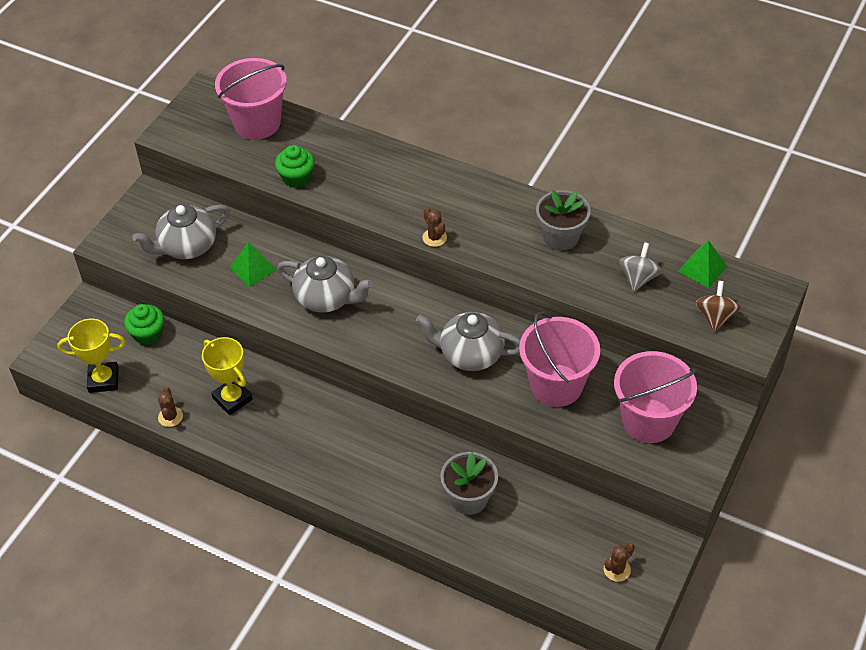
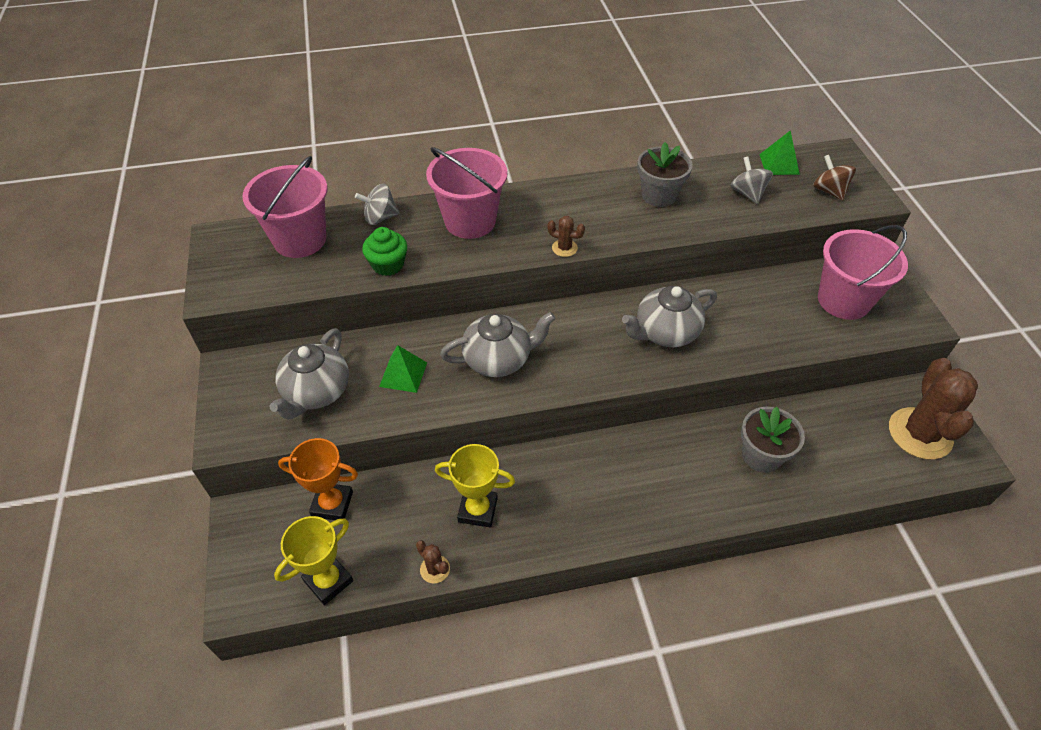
camera: 40 degrees left, 0 degrees up
green cupcake [124,304,164,345] -> orange trophy [278,438,358,520]
pink bucket [519,311,600,407] -> pink bucket moved to [426,147,507,239]
brown cactus [604,543,635,582] -> brown cactus [889,358,978,460], size x2.33
none -> grey spinning top [355,184,400,225]

